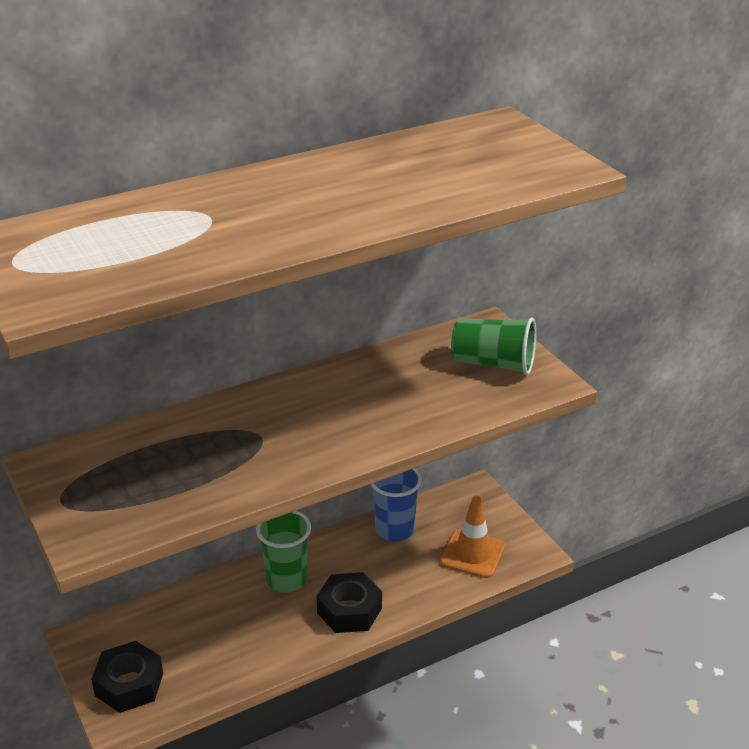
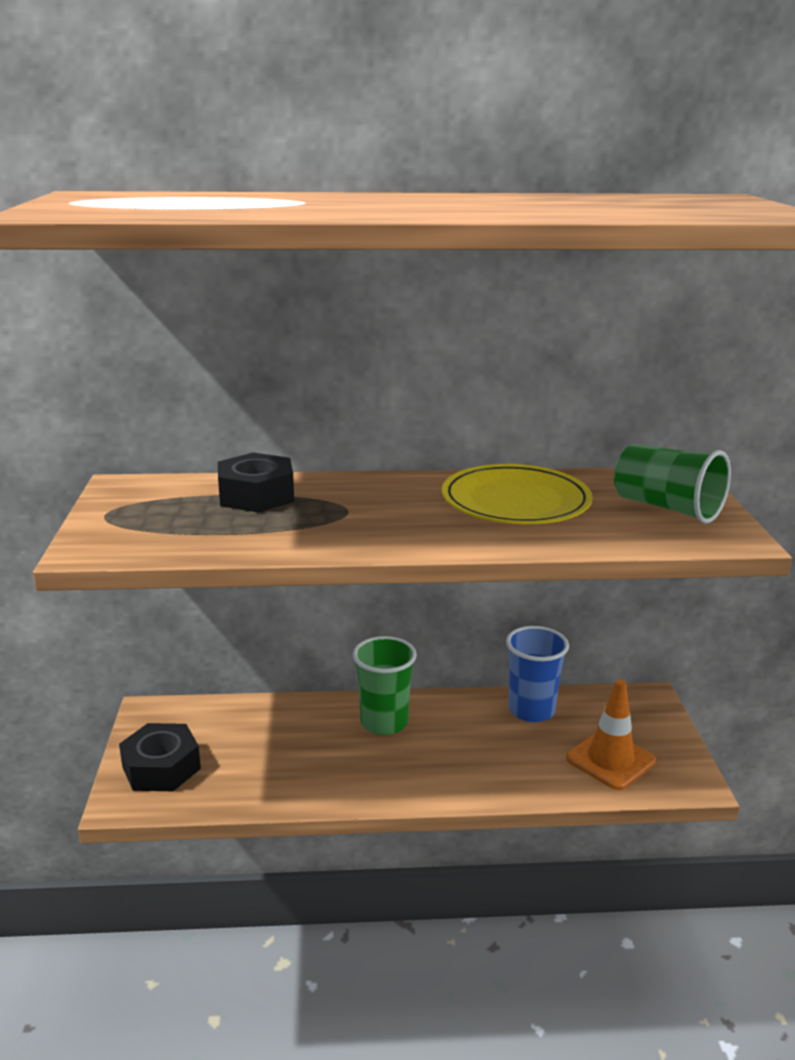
camera: 25 degrees right, 10 degrees down
black nut [316,572,382,633] -> black nut moved to [218,453,294,513]
none -> yellow plate [442,464,593,524]

